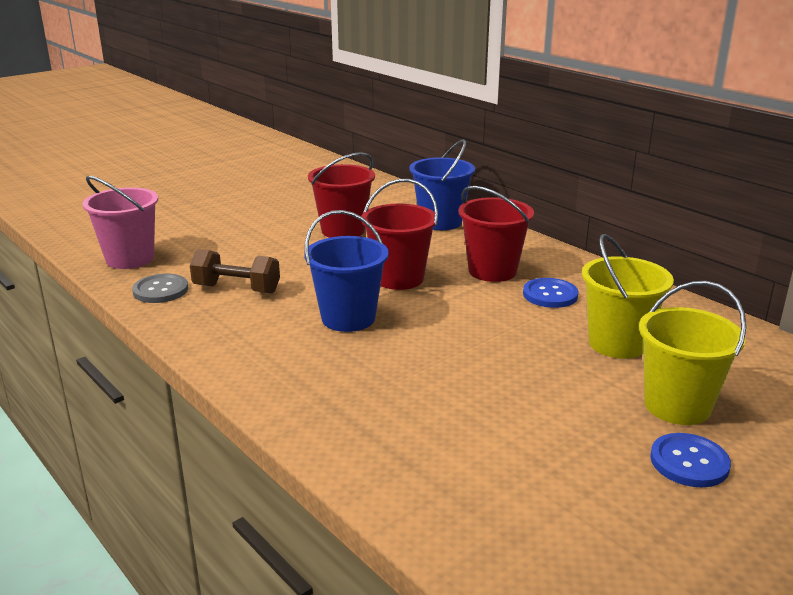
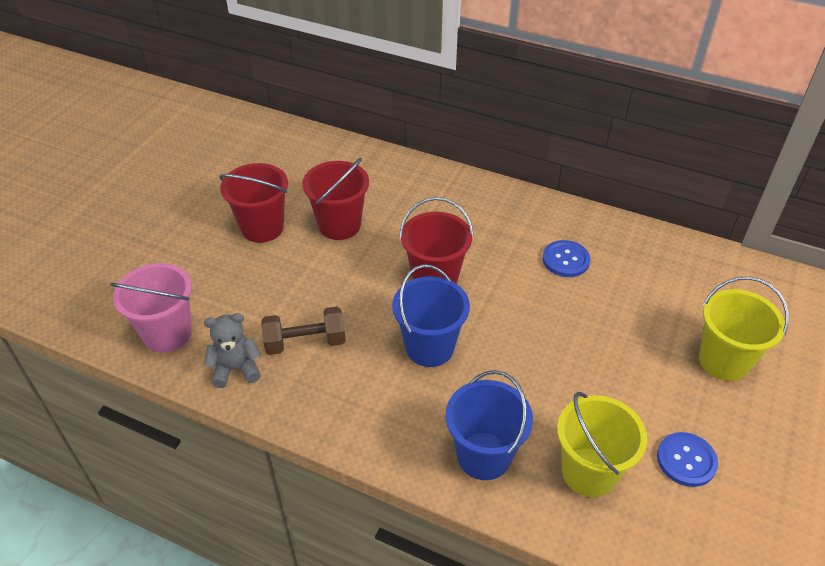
camera: 25 degrees left, 20 degrees up
grey button [132,274,188,303] -> grey teddy bear [204,313,261,388]
blue bucket [409,139,475,230] -> blue bucket moved to [446,370,533,480]
red bucket [459,186,534,282] -> red bucket moved to [219,163,288,243]
yellow bucket [582,234,674,359] -> yellow bucket moved to [557,392,647,497]
blue button [650,433,731,487] -> blue button moved to [657,432,718,487]

